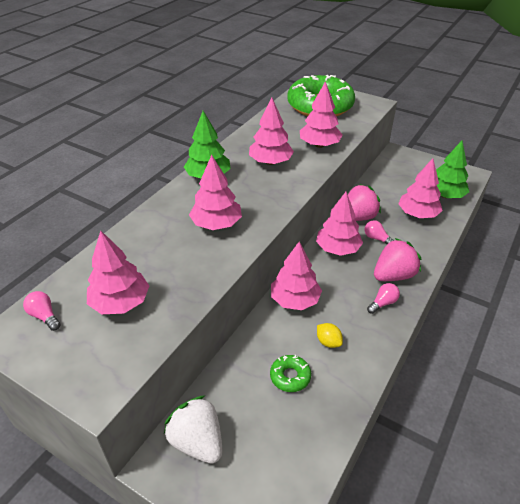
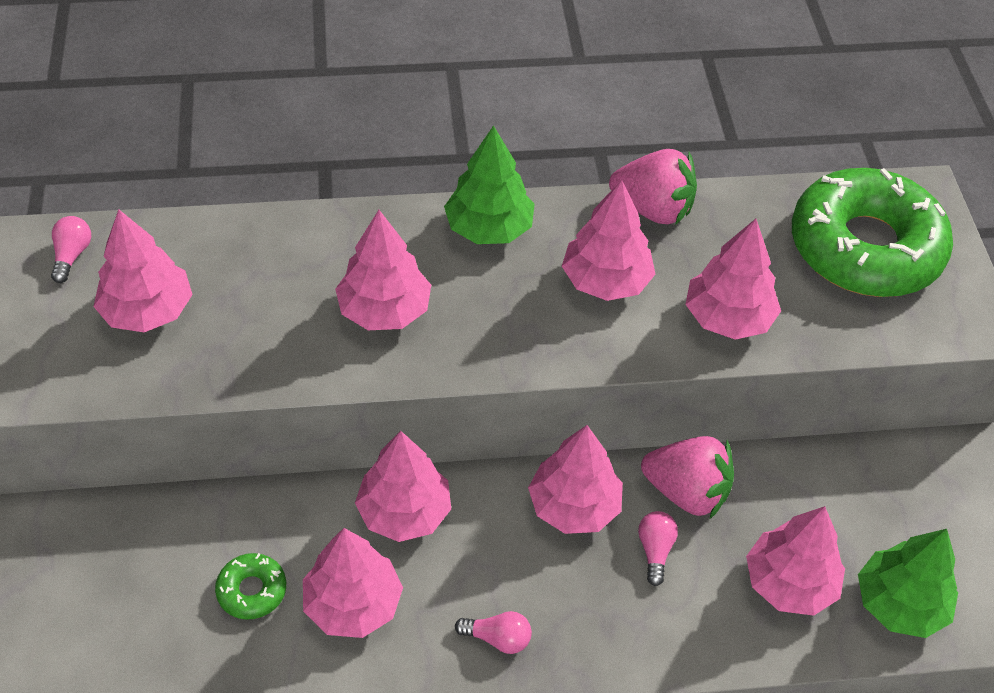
camera: 50 degrees right, 10 degrees up
white strawberry [164,395,222,464] -> none
yellow lemon [317,323,343,348] -> pink tree [303,528,403,638]
pink strawberry [374,238,421,281] -> pink strawberry moved to [609,149,697,224]

